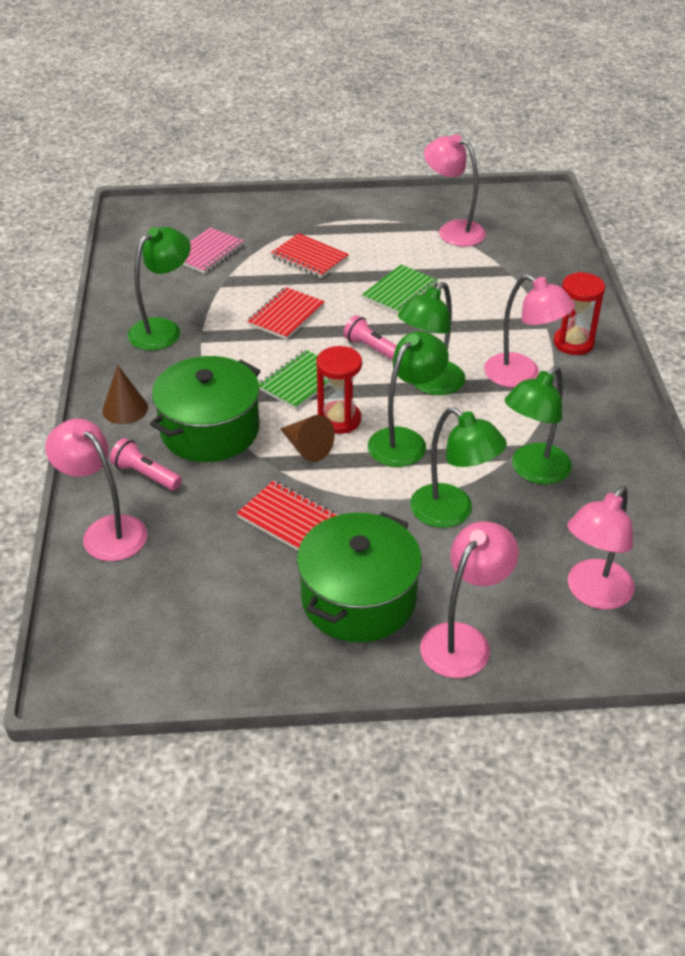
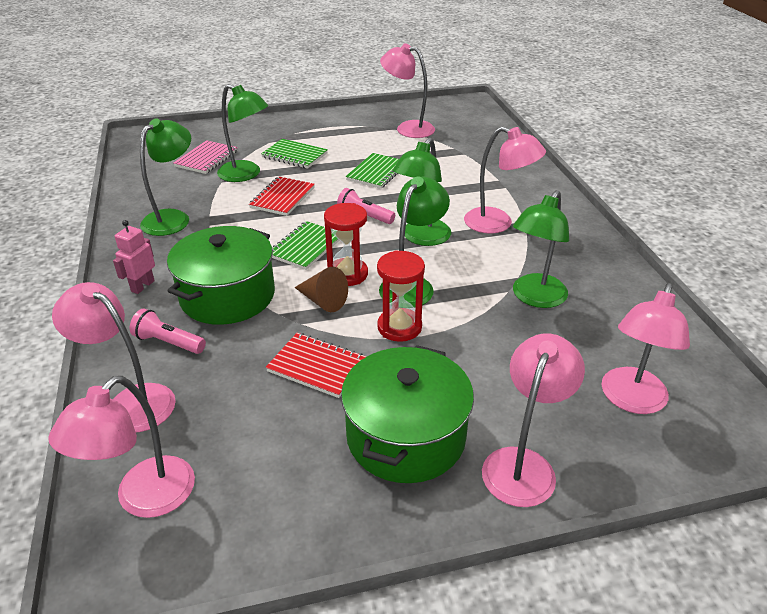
camera: 10 degrees left, 5 degrees down
brown cone [102,365,148,424] -> pink robot [113,220,155,294]
red notebook [271,233,349,278] -> green notebook [261,139,328,169]
green lamp [410,407,507,528] -> green lamp moved to [217,84,268,182]
red hourglass [553,272,605,355] -> red hourglass moved to [377,250,425,342]
none -> pink lamp [48,376,195,518]

